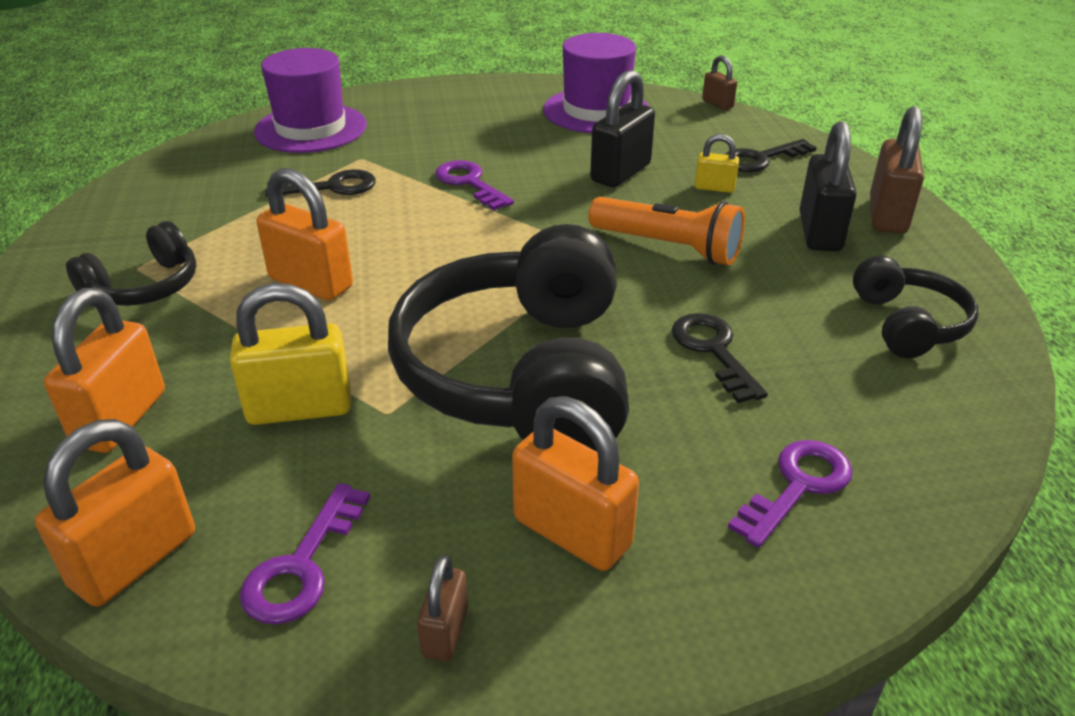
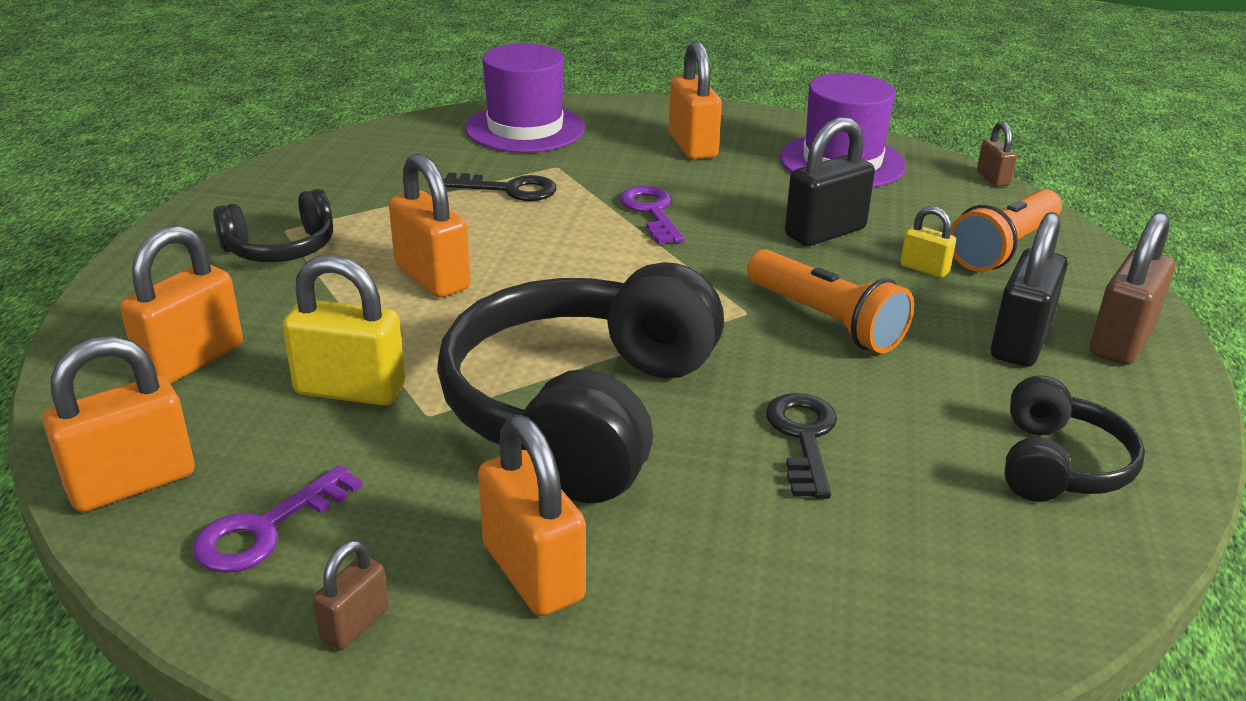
camera: 20 degrees right, 5 degrees down
black key [725,139,817,172] -> orange flashlight [951,189,1062,272]
purple key [728,440,853,548] -> none
none -> orange padlock [669,41,722,159]

